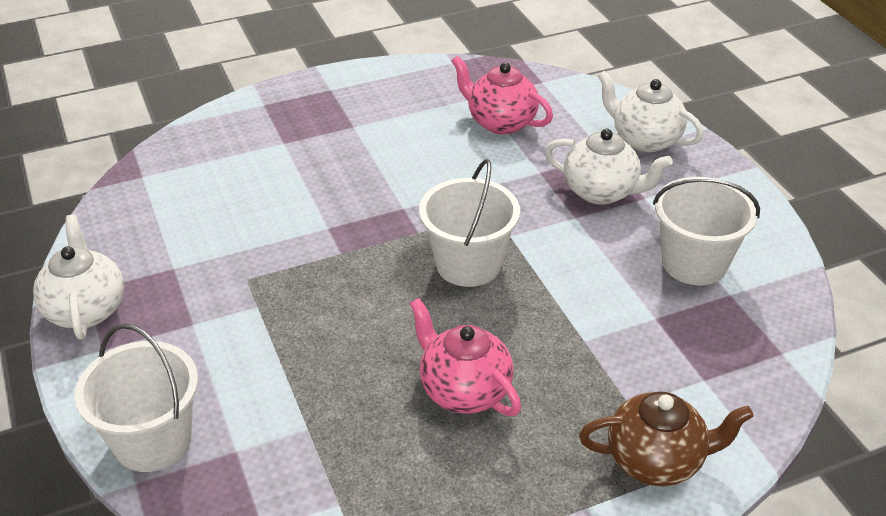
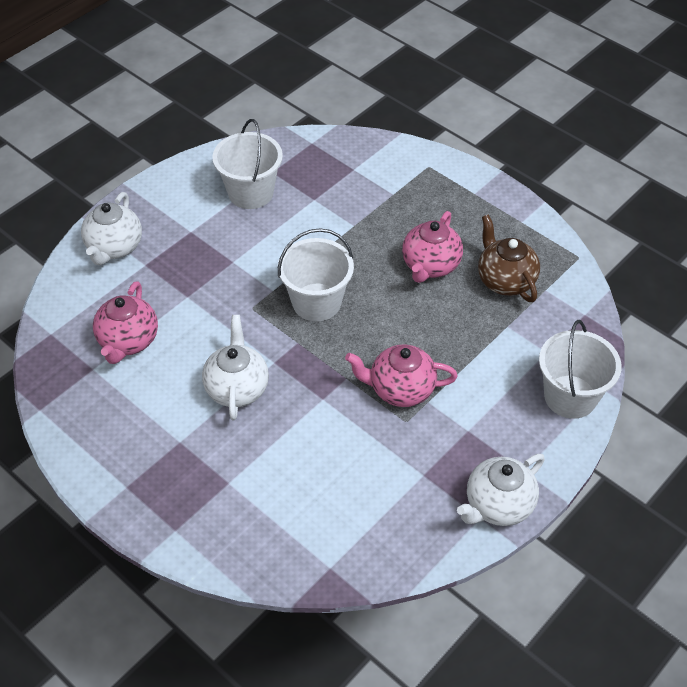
camera: 115 degrees left, 10 degrees up
white teapot [545,129,673,205] -> white teapot moved to [202,315,269,420]
brown teapot [579,391,754,486] -> brown teapot moved to [478,214,540,302]
none -> pink teapot [345,344,458,407]

